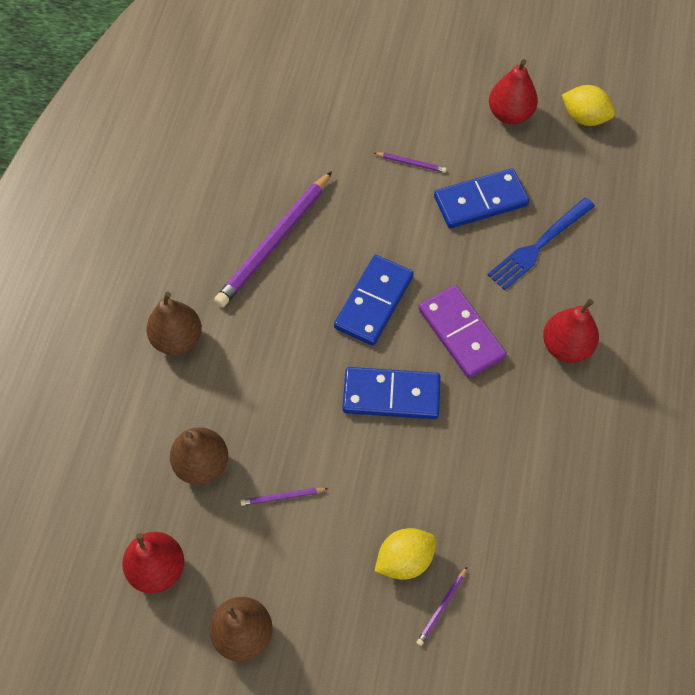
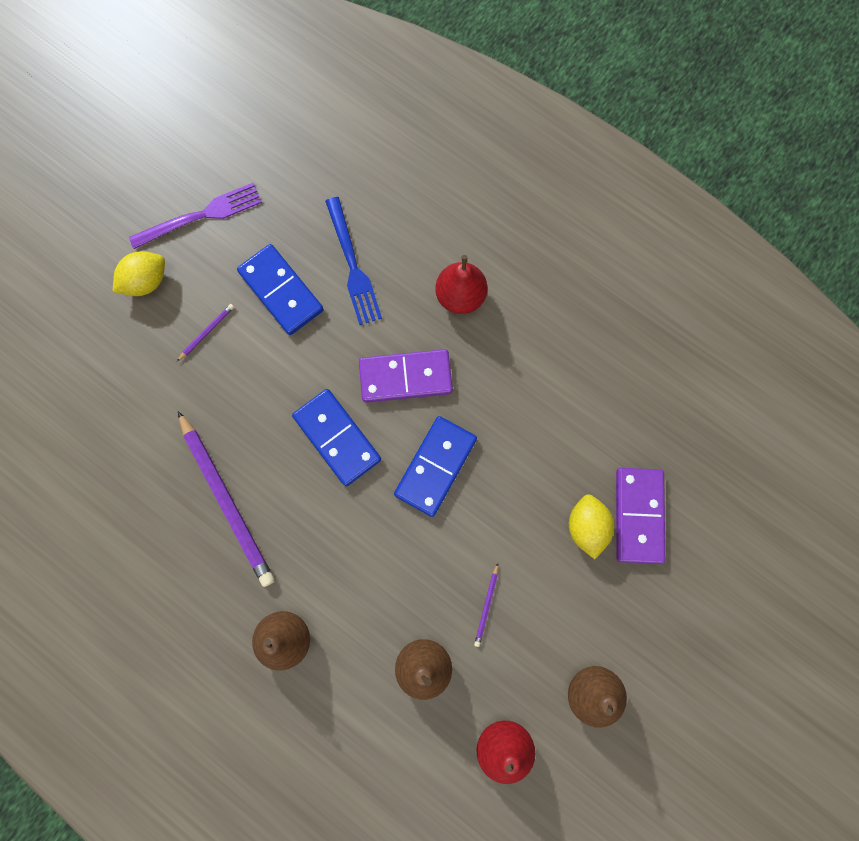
camera: 65 degrees left, 15 degrees up
purple pencil [416,566,468,646] -> purple domino [616,468,665,564]
blue domino [434,169,529,228] -> blue domino turned 45 degrees counterclockwise [237,244,324,335]
red pear [489,59,538,124] -> purple fork [129,183,262,249]
yellow lemon [562,85,615,126] -> yellow lemon moved to [113,251,165,296]

